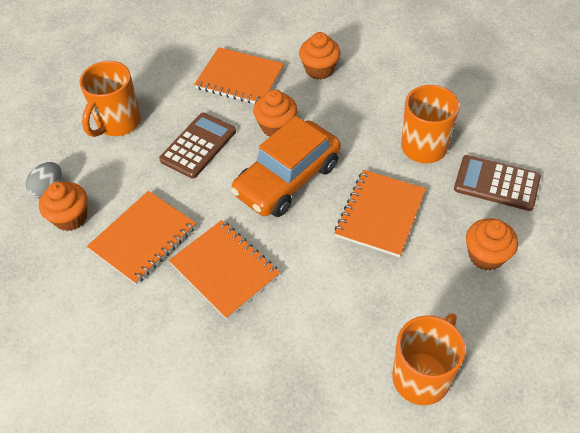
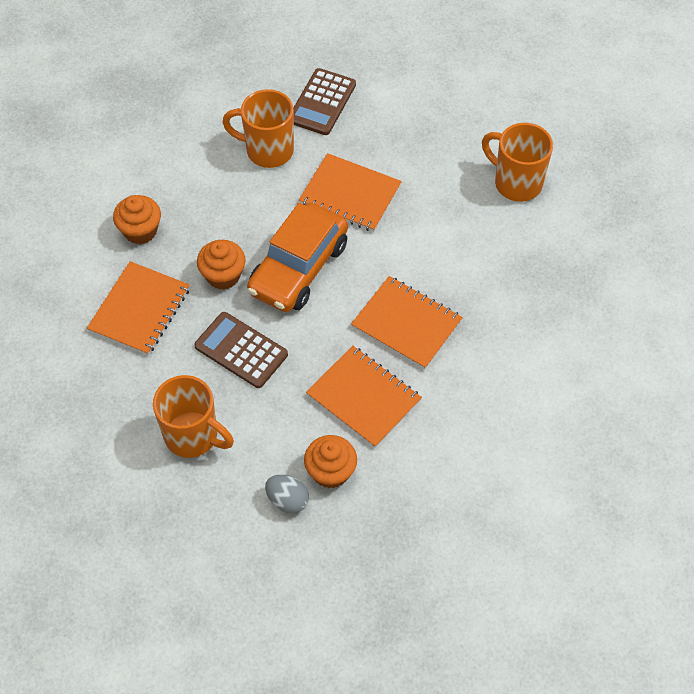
camera: 90 degrees left, 5 degrees up
orange notebook [169,220,280,319] -> orange notebook turned 75 degrees clockwise [351,276,463,369]
orange car [231,116,341,217] -> orange car turned 75 degrees clockwise [247,203,348,312]
orange cupcake [466,218,518,271] -> none

